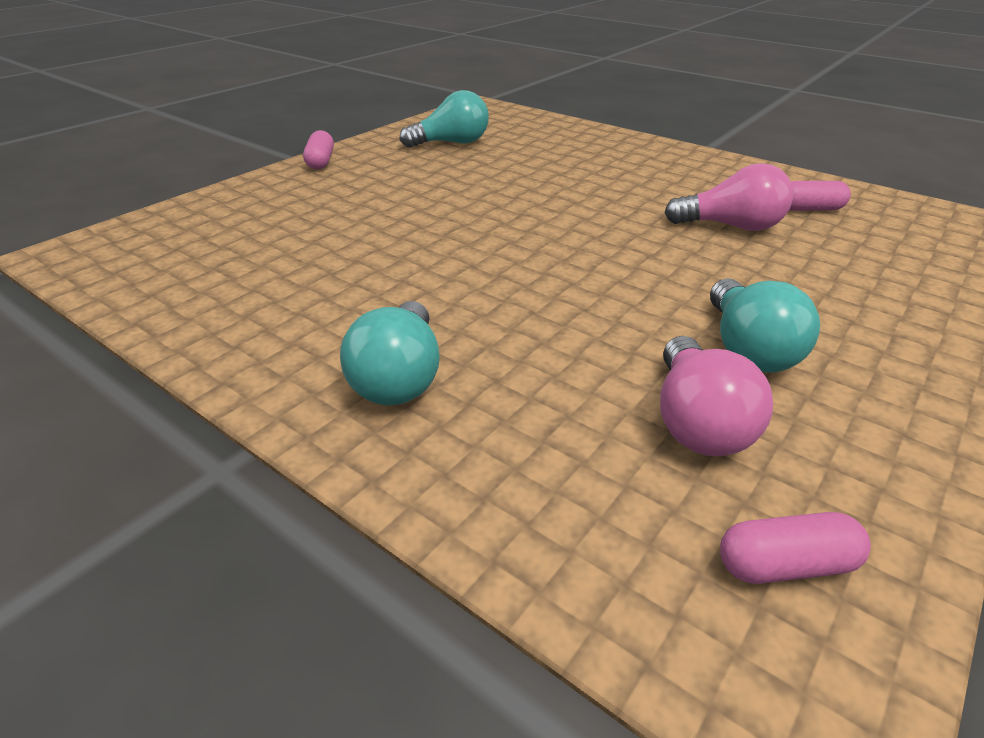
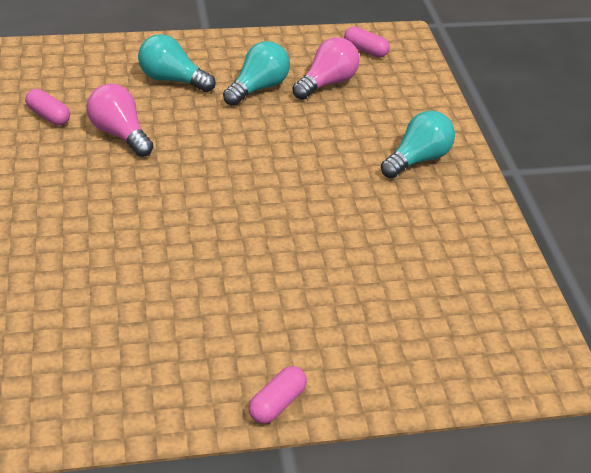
camera: 140 degrees left, 5 degrees up
turquoise light bulb [400,90,489,148] -> turquoise light bulb moved to [138,34,216,92]

